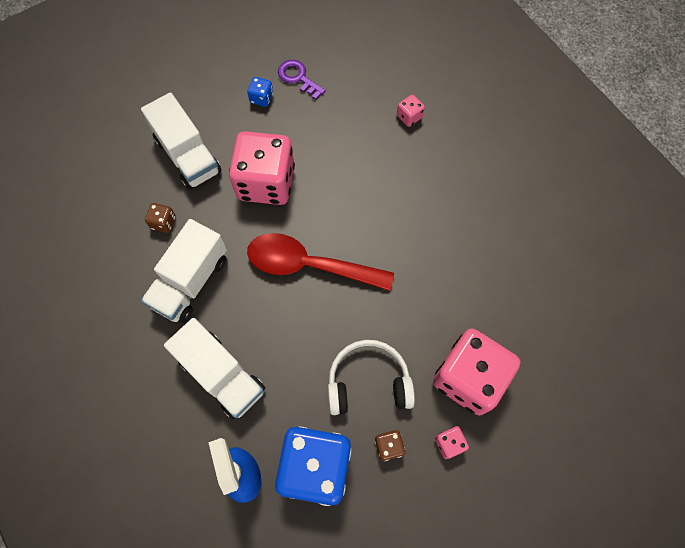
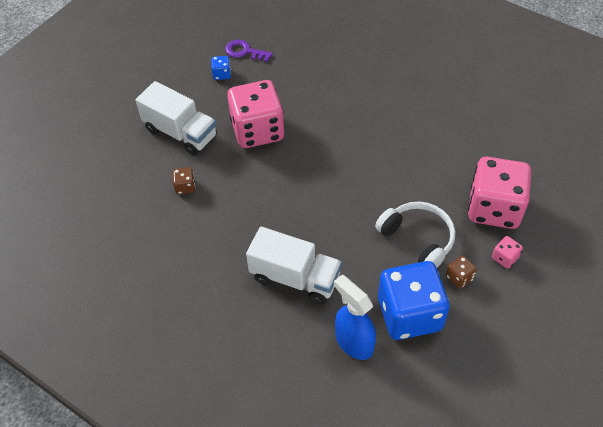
camera: 20 degrees left, 15 degrees down
white truck [141,219,227,323] -> none
red spoon [247,233,394,291] -> none
white headphones [328,340,415,415] -> white headphones turned 75 degrees clockwise [375,202,455,268]
pink dice [397,95,425,127] -> none

